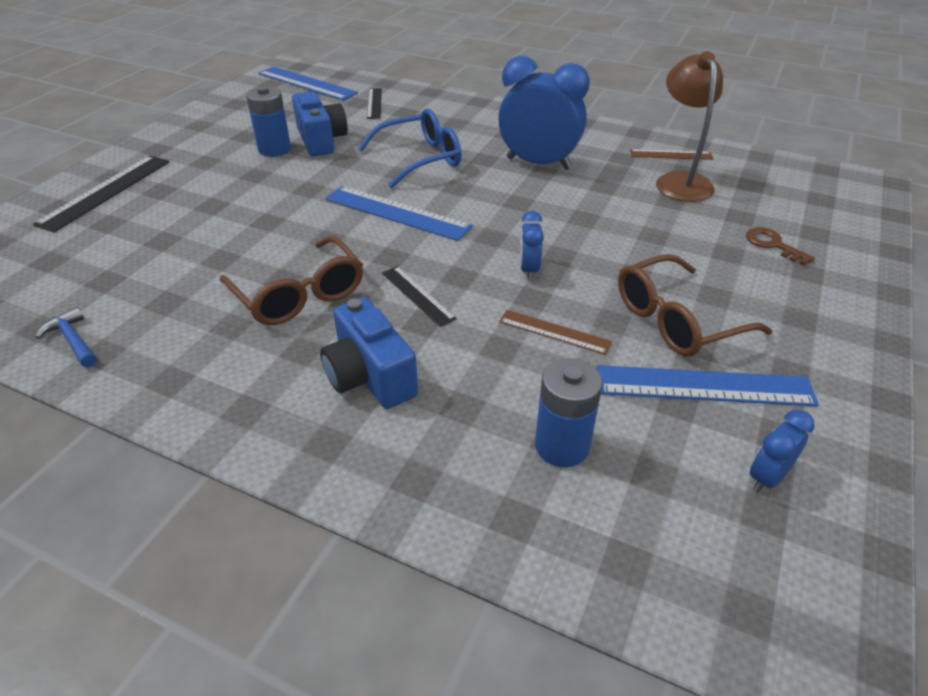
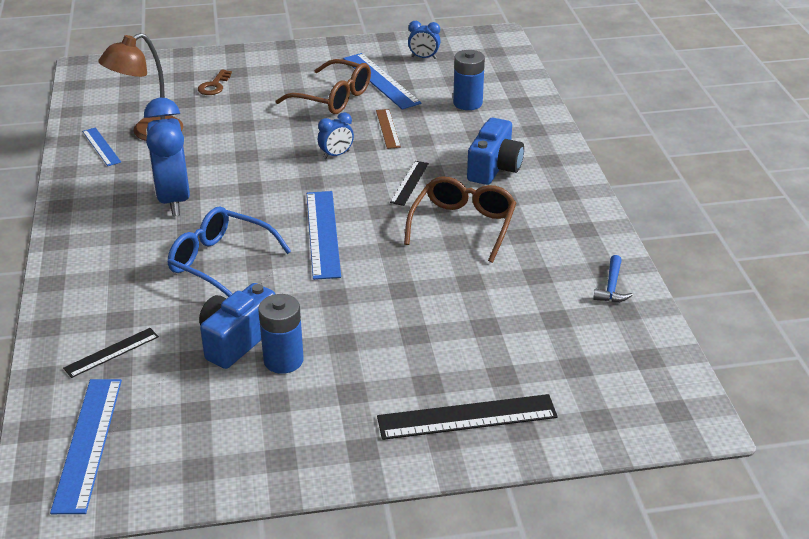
camera: 125 degrees left, 5 degrees down
brown ruler [630,149,713,160] -> blue ruler [82,127,121,166]

